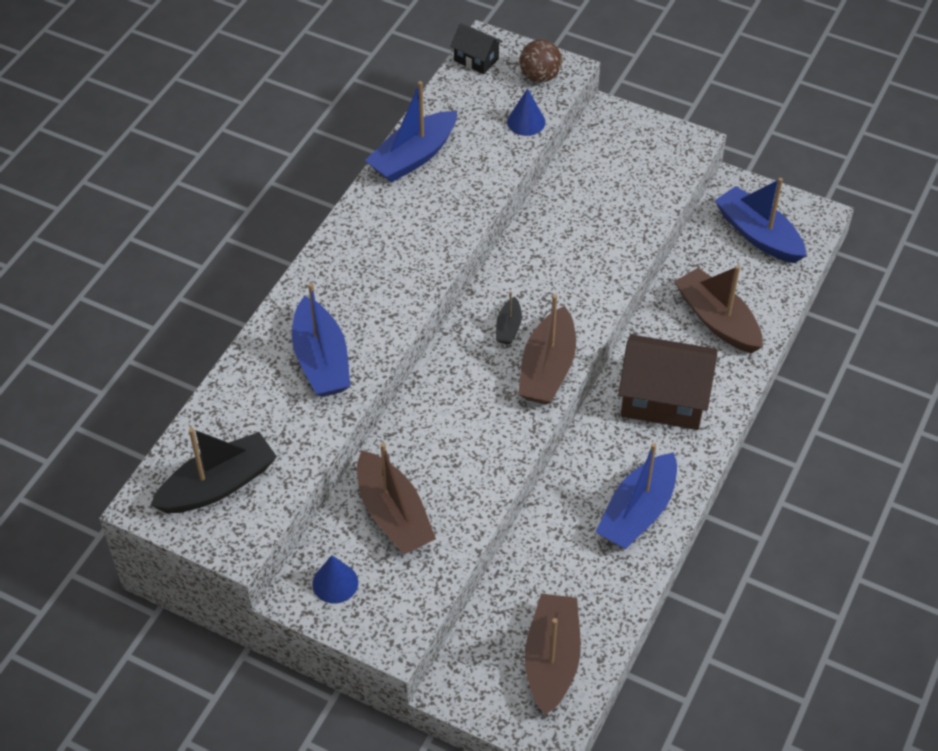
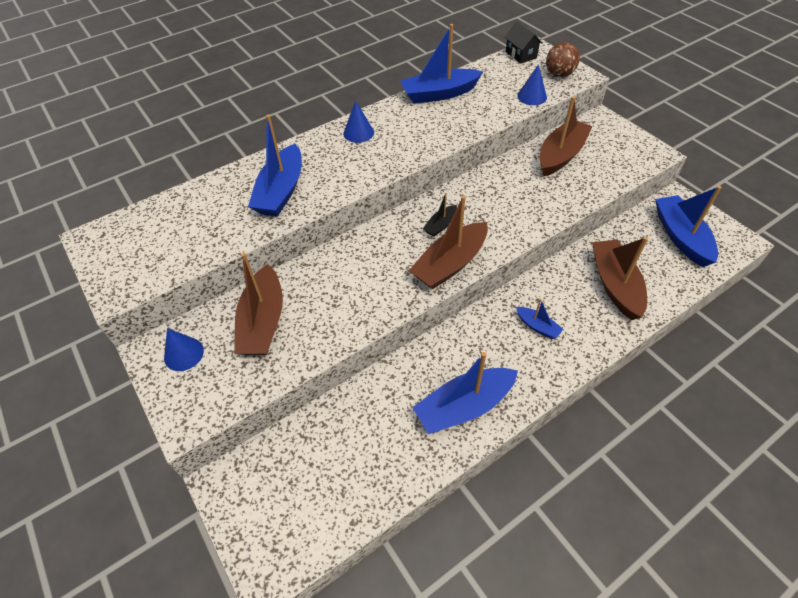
camera: 30 degrees right, 0 degrees up
black boat [150,428,277,513] -> none
brown boat [525,594,581,715] -> brown boat moved to [540,96,593,176]
brown house [618,335,717,430] -> blue boat [516,298,563,339]
none -> blue cone [343,101,374,143]

